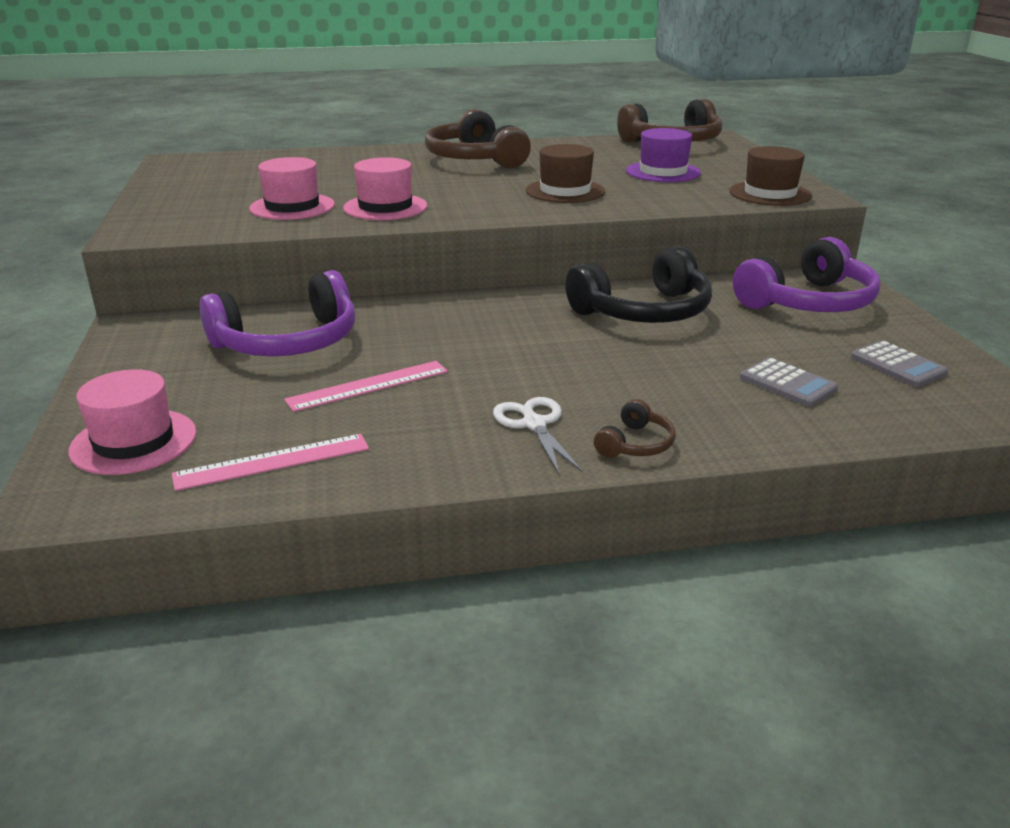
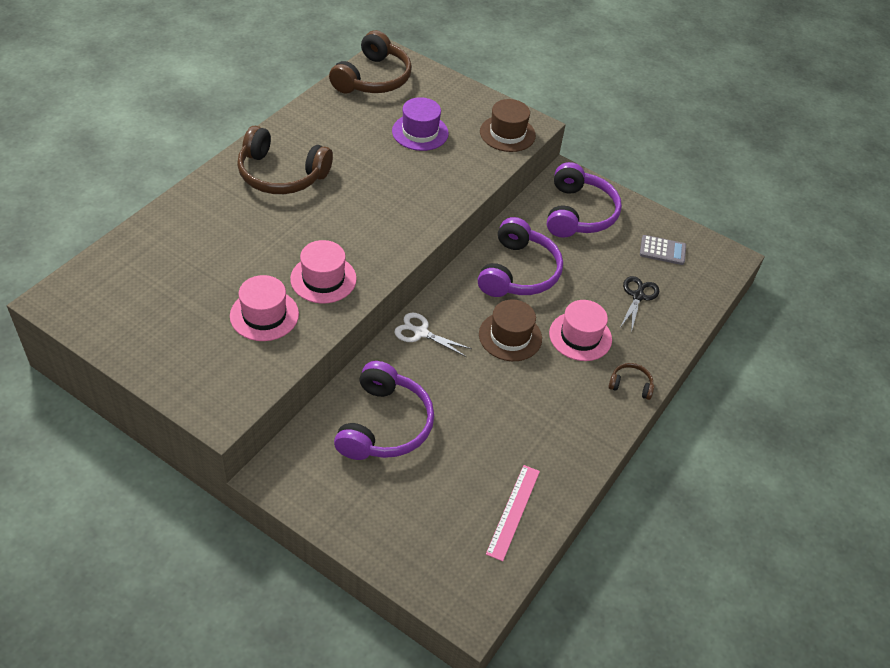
camera: 50 degrees left, 20 degrees up
pink hat [68,369,196,475] -> pink hat moved to [549,300,612,361]
pink ruler [284,361,448,412] -> none
white scissors [493,397,583,474] -> white scissors moved to [394,313,472,357]
brown hat [526,144,605,203] -> brown hat moved to [479,299,542,361]
black headphones [565,246,712,323] -> purple headphones [478,217,563,297]
brown headphones [594,399,676,458] -> brown headphones turned 60 degrees counterclockwise [609,363,654,400]
grey calculator [740,357,838,407] -> black scissors [620,276,659,333]

